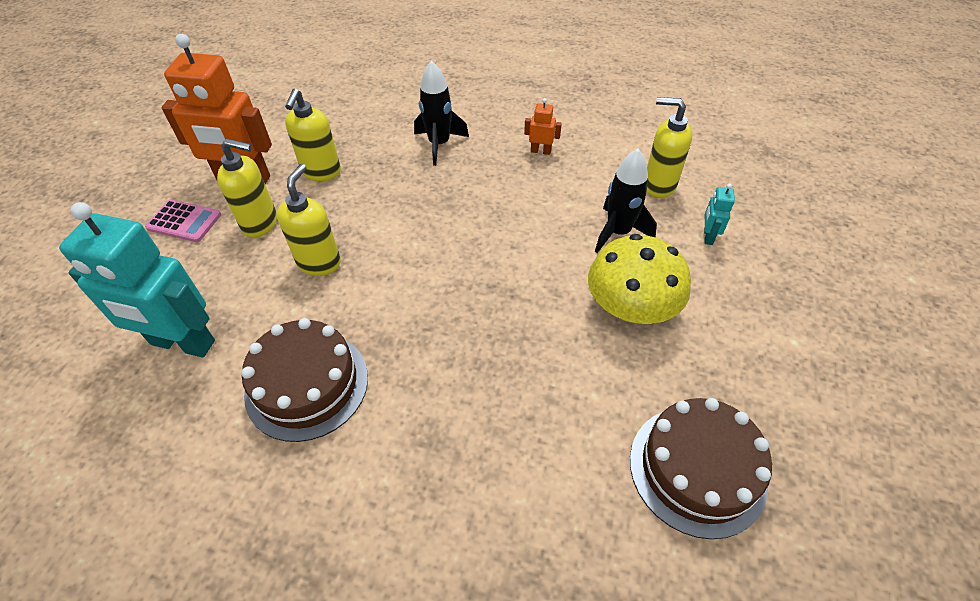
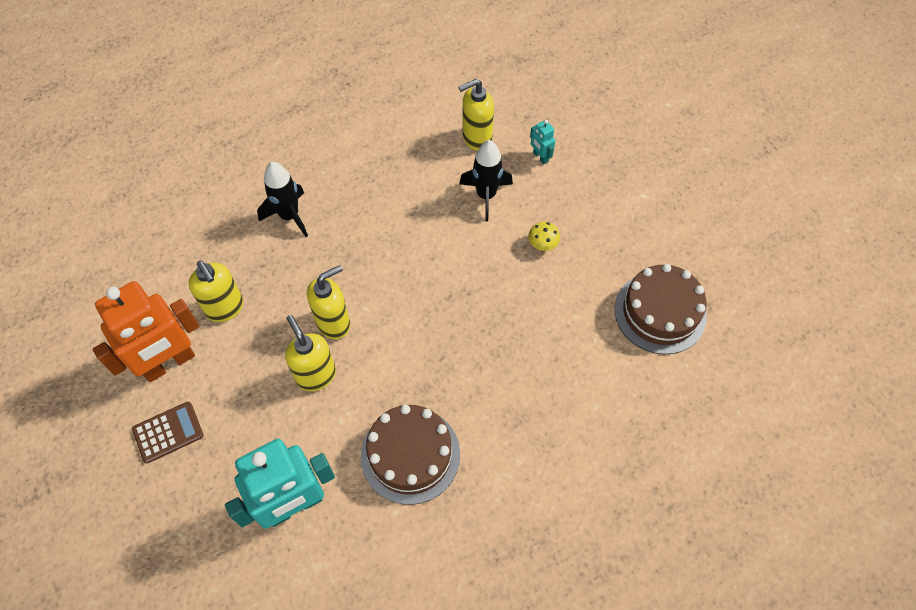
camera: 45 degrees left, 10 degrees up
pink calculator [145,200,221,242] -> brown calculator [132,402,204,463]
yellow soap dispenser [217,139,277,238] -> yellow soap dispenser moved to [307,265,350,339]
orange robot [524,98,562,155] -> none
yellow mushroom [588,234,691,324] -> yellow mushroom [528,222,560,251], size x0.42

